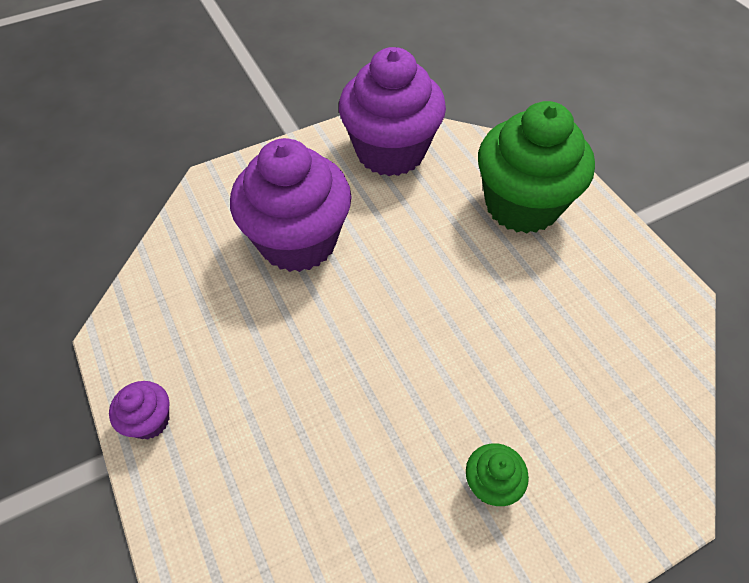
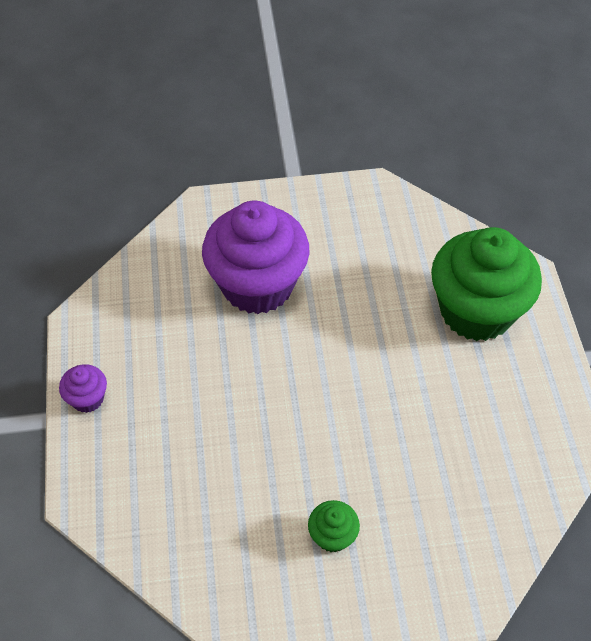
camera: 20 degrees right, 0 degrees up
purple cupcake [339,47,446,176] -> none

